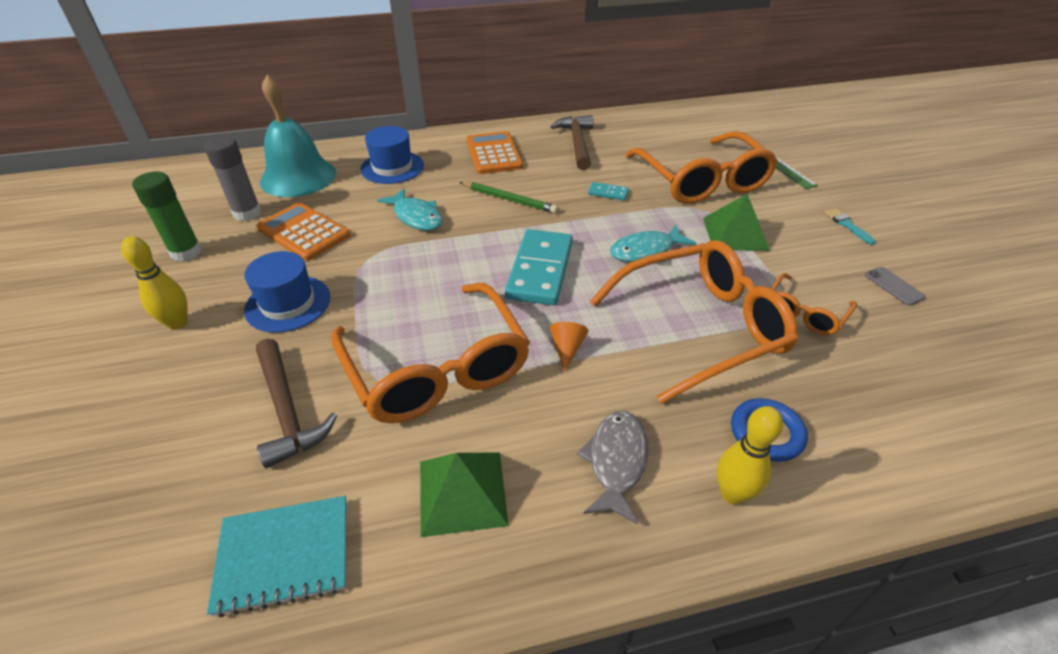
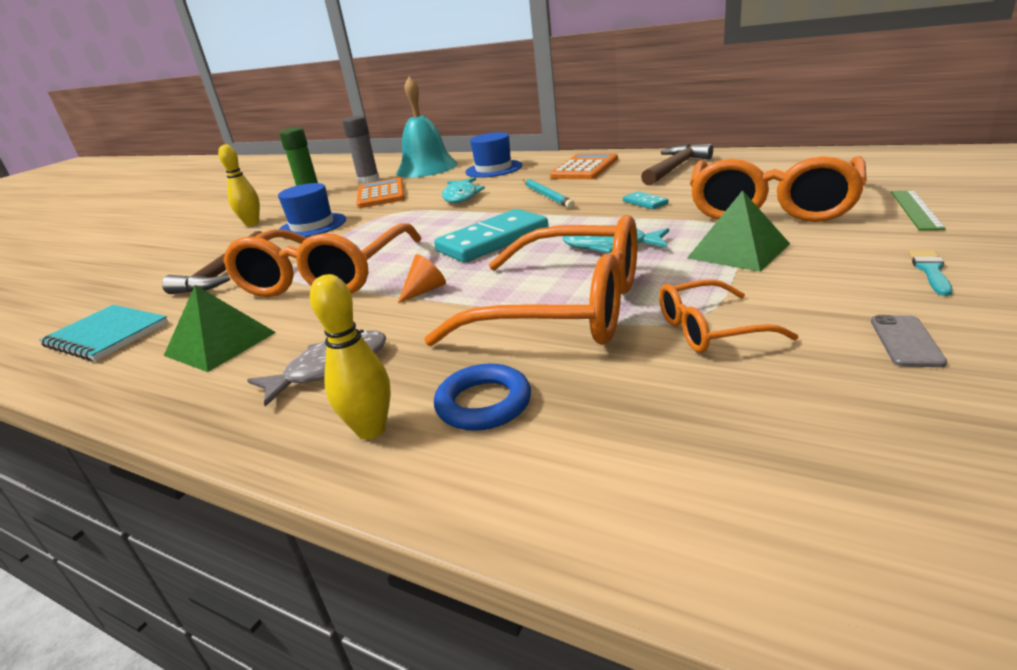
camera: 45 degrees right, 15 degrees down
green pencil [460,182,558,214] -> turquoise pencil [523,179,575,209]

